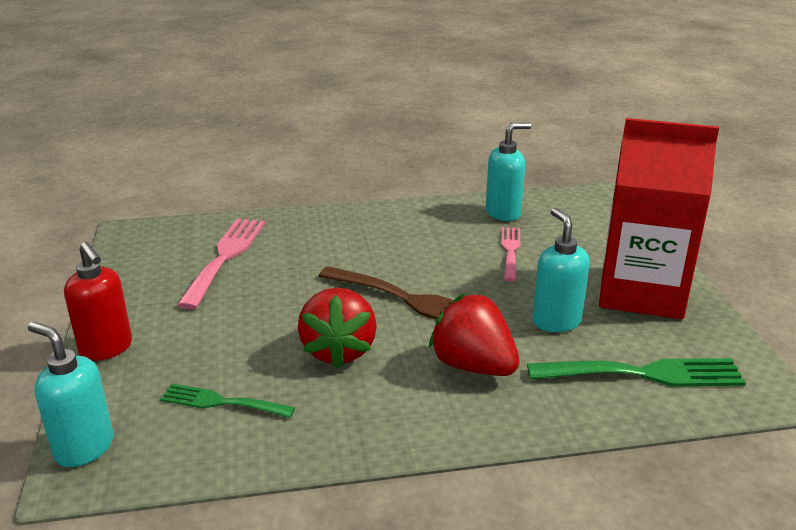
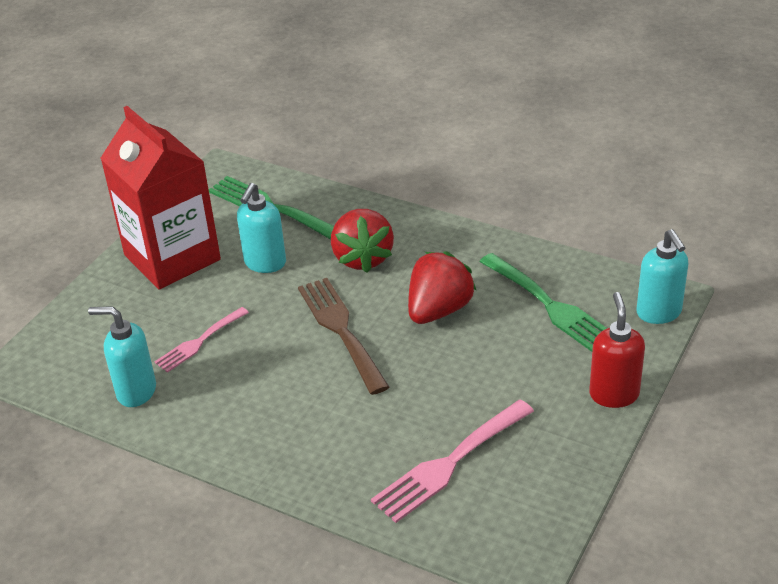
camera: 140 degrees left, 10 degrees up
green fork [160,384,295,418] -> green fork [479,253,607,352], size x1.62

